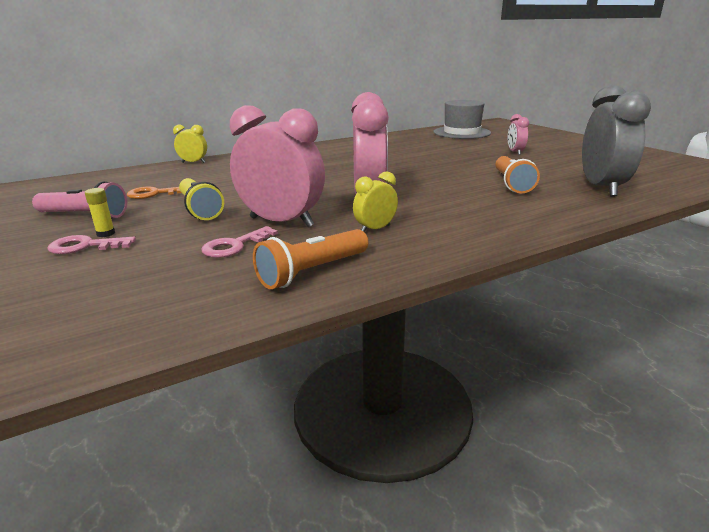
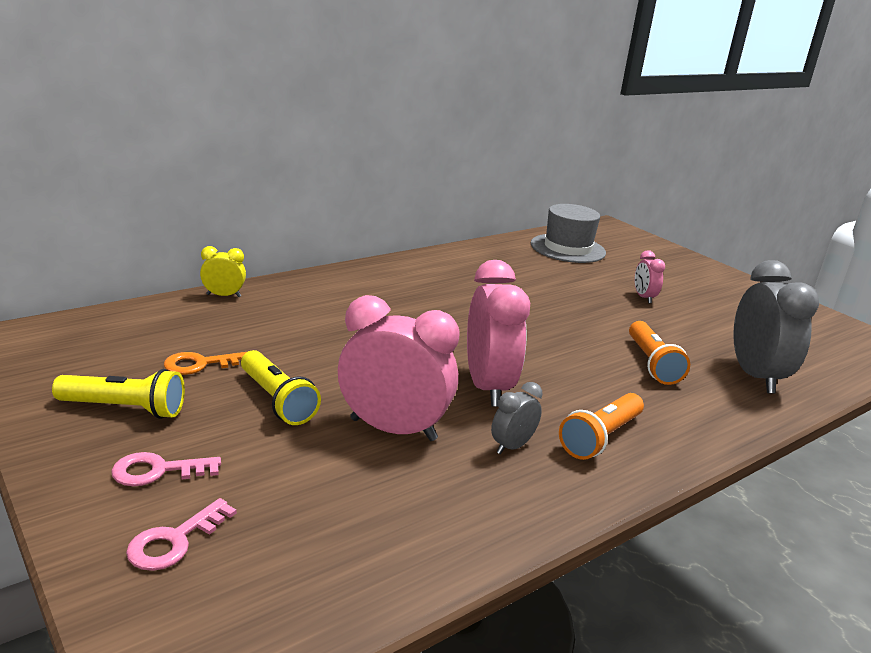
camera: 10 degrees left, 0 degrees up
pink flashlight [32,181,127,219] -> yellow flashlight [52,369,185,419]
yellow glue stick [85,188,115,237] -> none
pink key [201,226,278,258] -> pink key moved to [126,498,237,571]
orange flashlight [253,229,368,289] -> orange flashlight moved to [559,393,644,460]
yellow clock [353,172,398,232] -> grey clock [491,382,543,454]

